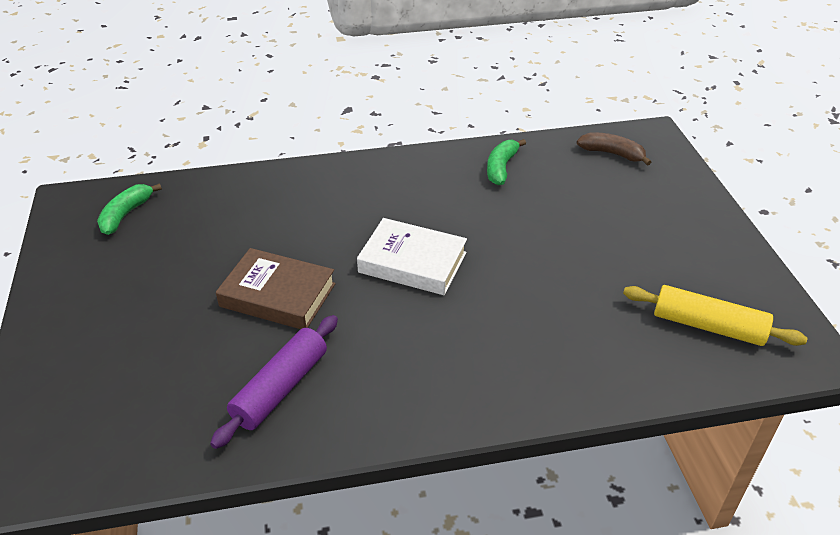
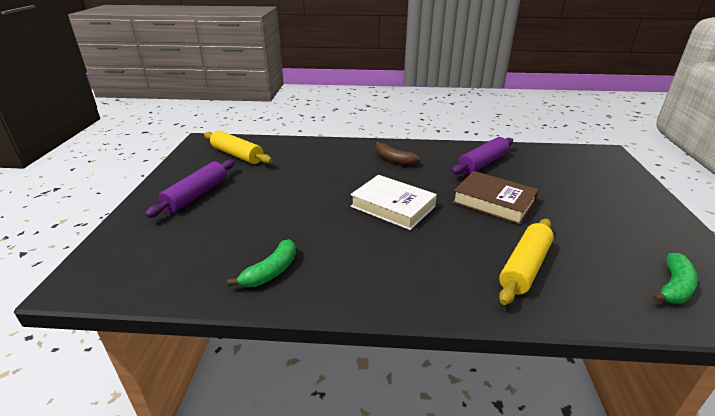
camera: 165 degrees left, 10 degrees down
brown banana [577,132,651,166] -> brown banana moved to [376,142,420,166]
none -> purple rolling pin [145,160,235,218]
none -> yellow rolling pin [499,219,554,305]

